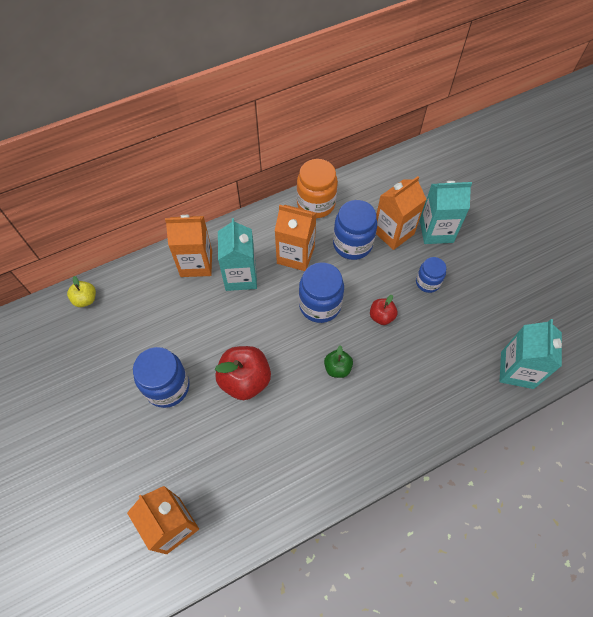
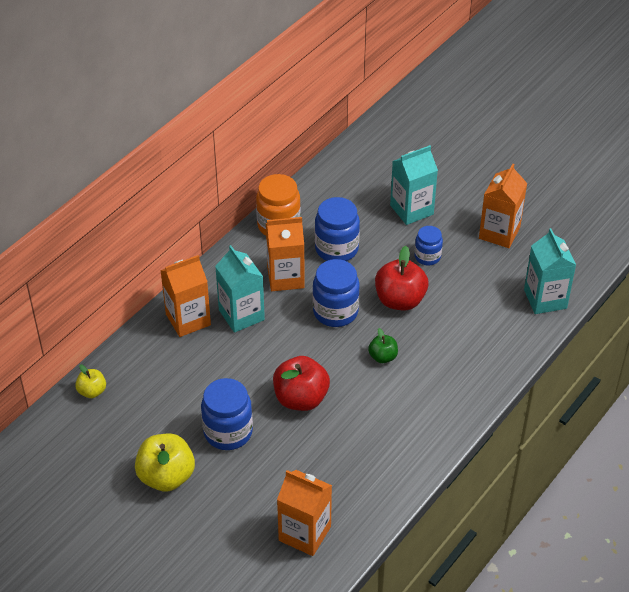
camera: 25 degrees left, 15 degrees down
red apple [370,295,398,325] -> red apple [375,246,428,310], size x1.85
orange carton [376,176,426,250] -> orange carton moved to [479,164,527,248]
none -> yellow apple [135,434,195,492]

